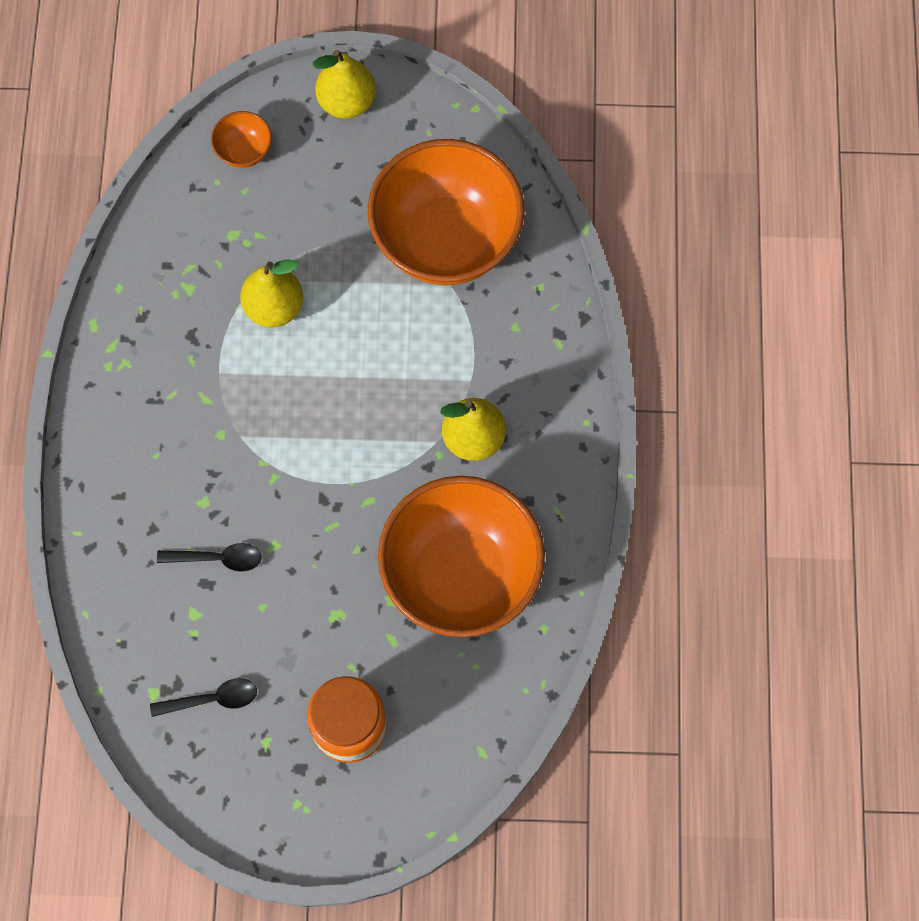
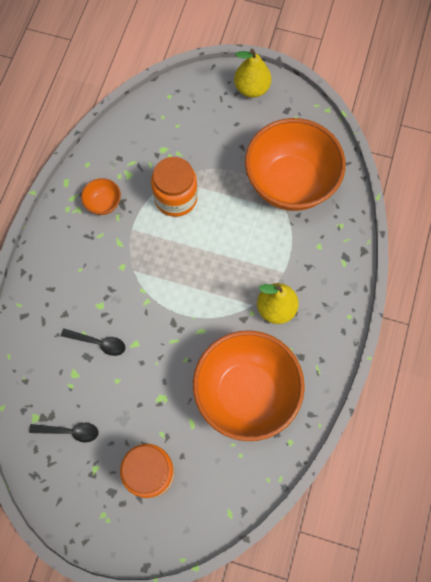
camera: 15 degrees right, 0 degrees up
orange bowl [211,111,272,168] -> orange bowl moved to [81,178,121,215]
yellow pear [240,259,303,327] -> orange jar [151,157,198,217]

